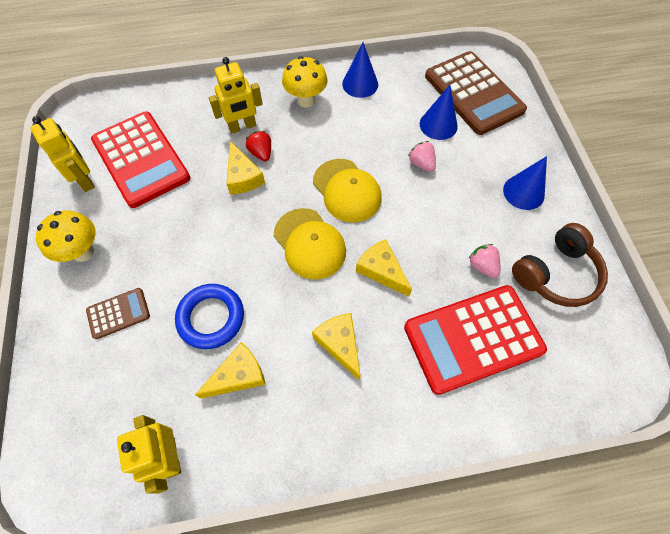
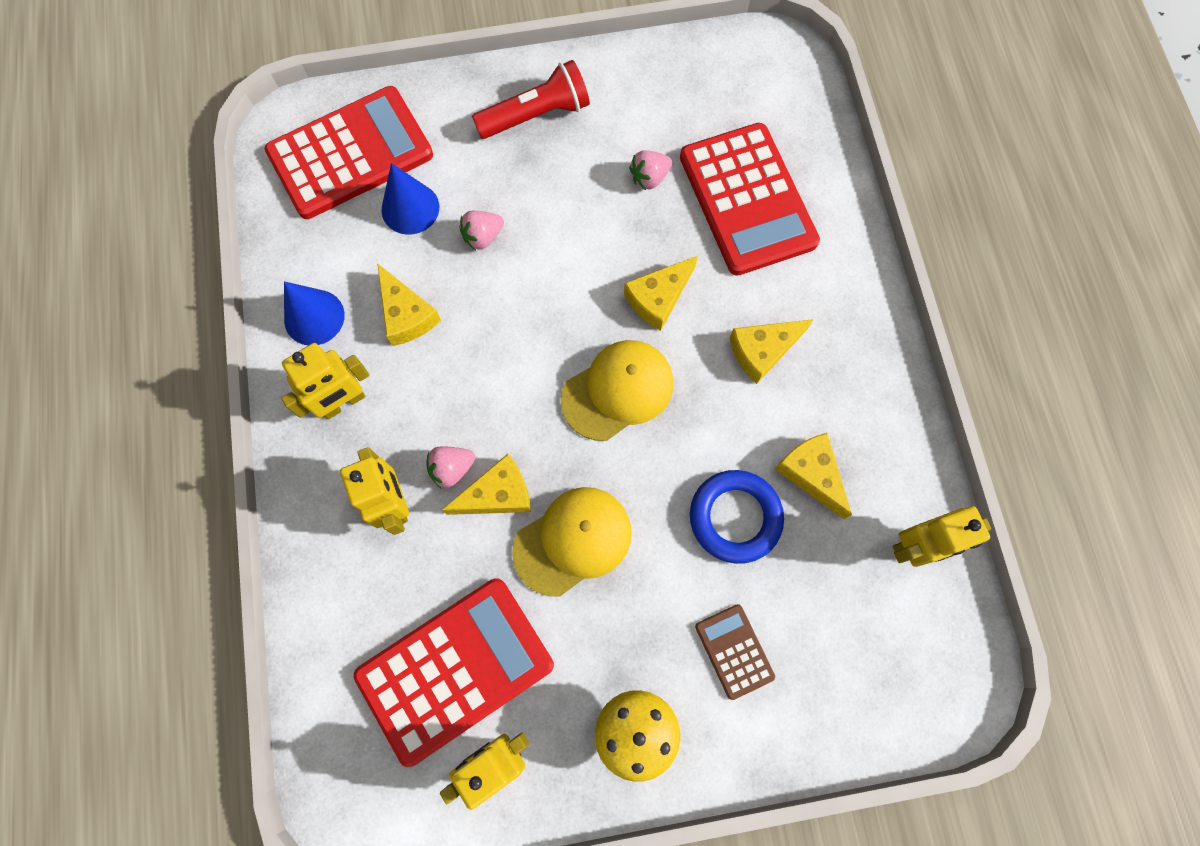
camera: 90 degrees left, 10 degrees up
red strawberry [246,131,271,161] -> pink strawberry [426,446,475,488]
yellow mushroom [282,56,328,108] -> yellow robot [281,343,369,419]
yellow cap [313,159,382,223] -> yellow cap moved to [512,487,632,597]
brown calculator [425,51,527,135] -> red calculator [265,86,433,219]
blue cone [503,156,547,210] -> red flashlight [472,60,590,139]
brown headphones [512,223,608,307] -> none
none -> yellow cheese [377,263,441,346]

